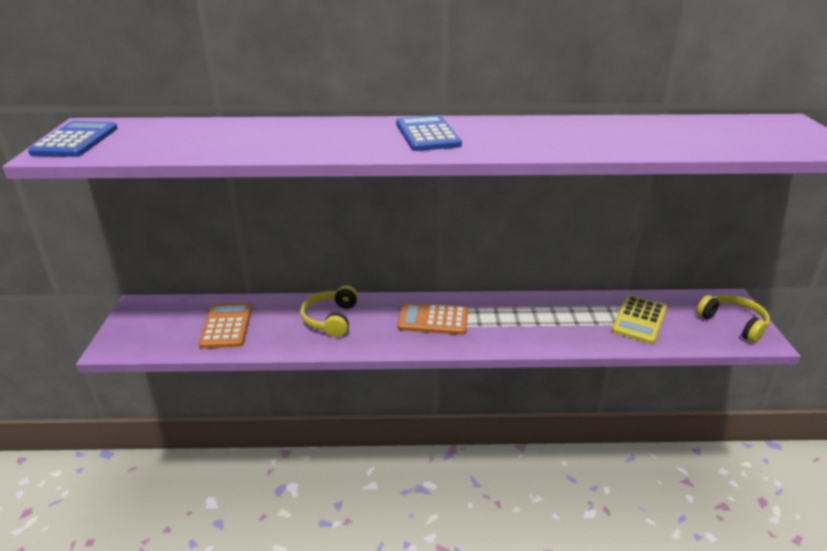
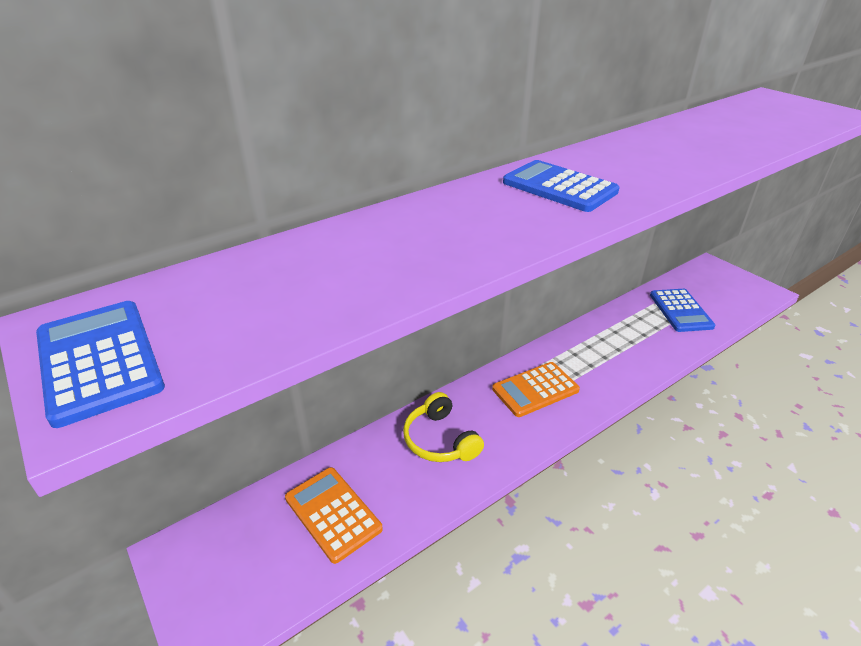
camera: 35 degrees left, 5 degrees up
yellow calculator [611,295,667,344] -> blue calculator [650,289,715,332]
yellow headphones [696,295,770,343] -> none

